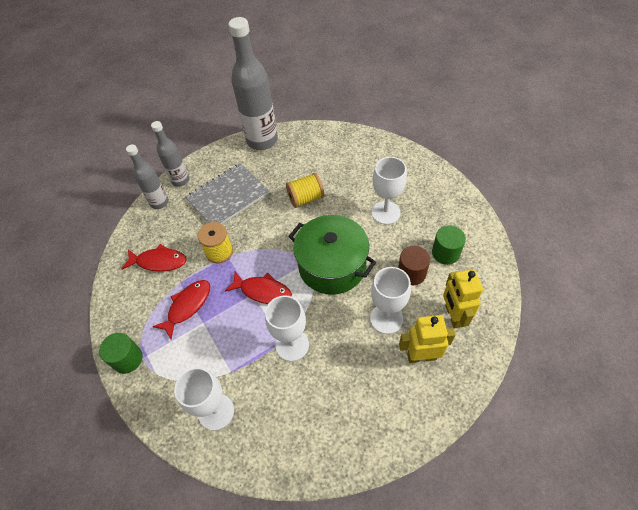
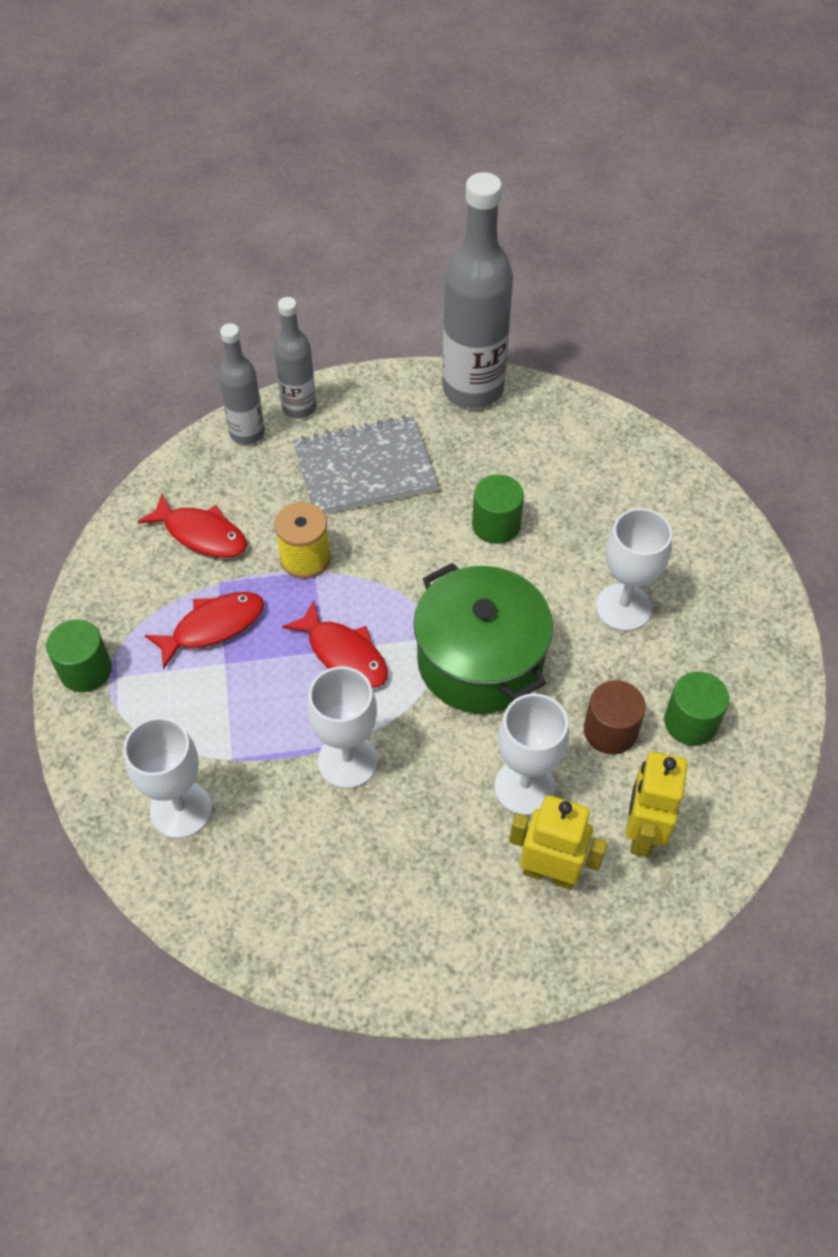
camera: 20 degrees right, 0 degrees up
yellow spool [286,173,324,208] -> green cylinder [472,474,524,544]

